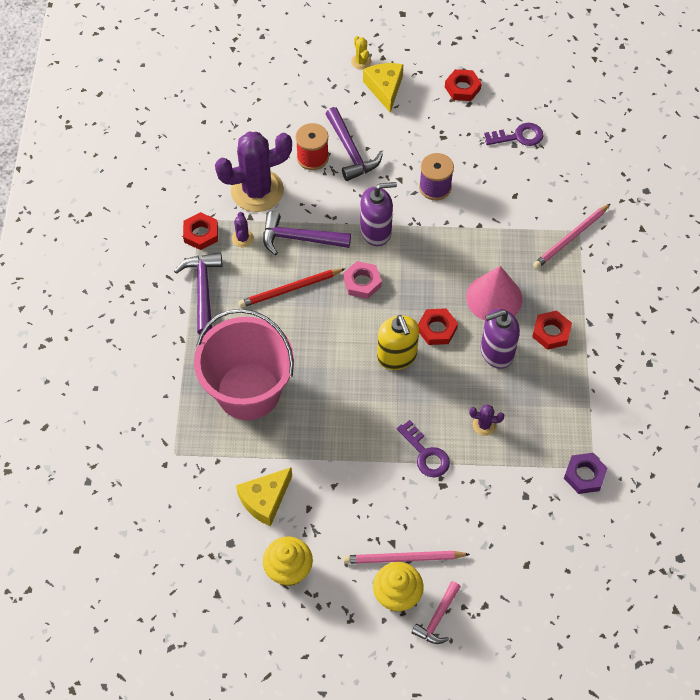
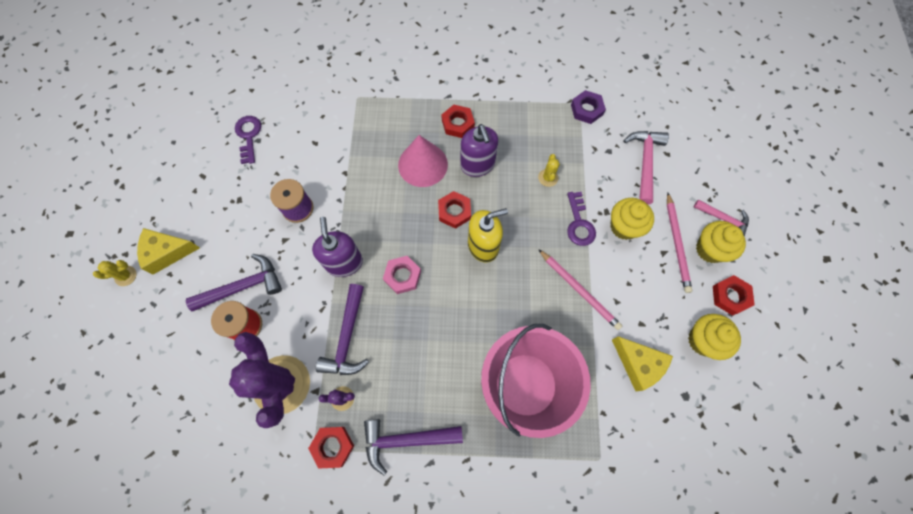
camera: 90 degrees left, 10 degrees up
red pencil [238,268,346,308] -> none
purple key [397,420,450,477] -> purple key turned 120 degrees clockwise [567,192,596,246]
red nut [445,69,482,101] -> red nut moved to [713,275,755,316]
purple cactus [469,404,504,436] -> yellow cactus [538,154,560,187]
pink pencil [533,204,610,269] -> pink pencil moved to [538,249,622,330]
none -> yellow cupcake [610,198,654,240]
none -> pink hammer [623,131,669,204]

